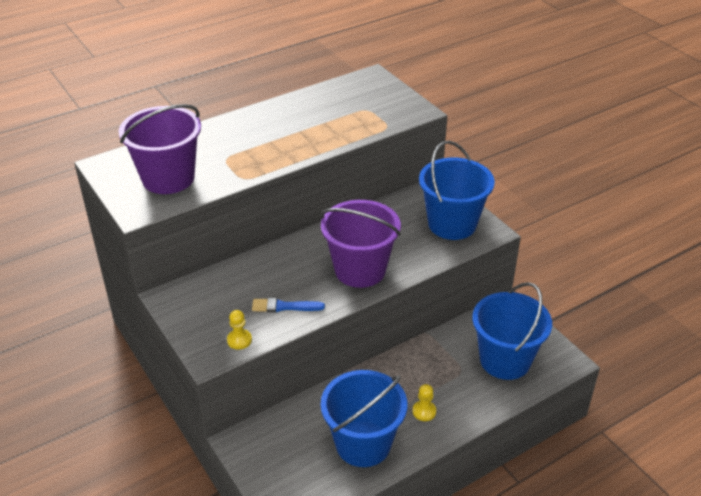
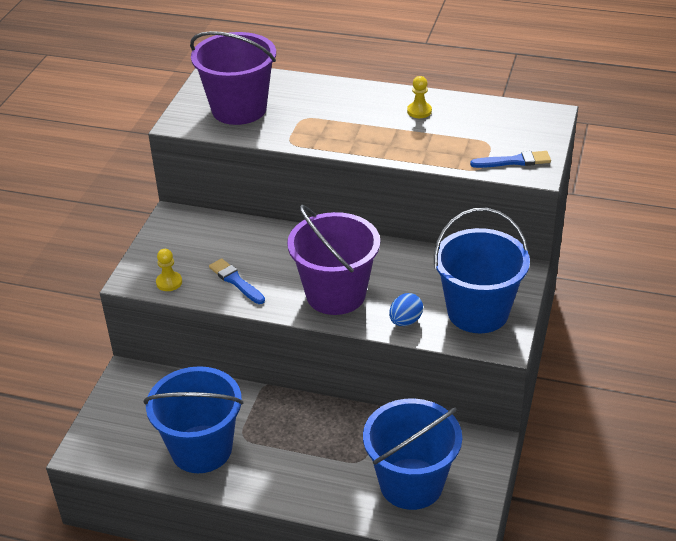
camera: 50 degrees right, 0 degrees up
yellow pawn [413,384,436,421] -> yellow pawn moved to [407,76,432,118]
none -> blue egg [389,293,423,326]
none -> blue brush [470,151,551,168]

